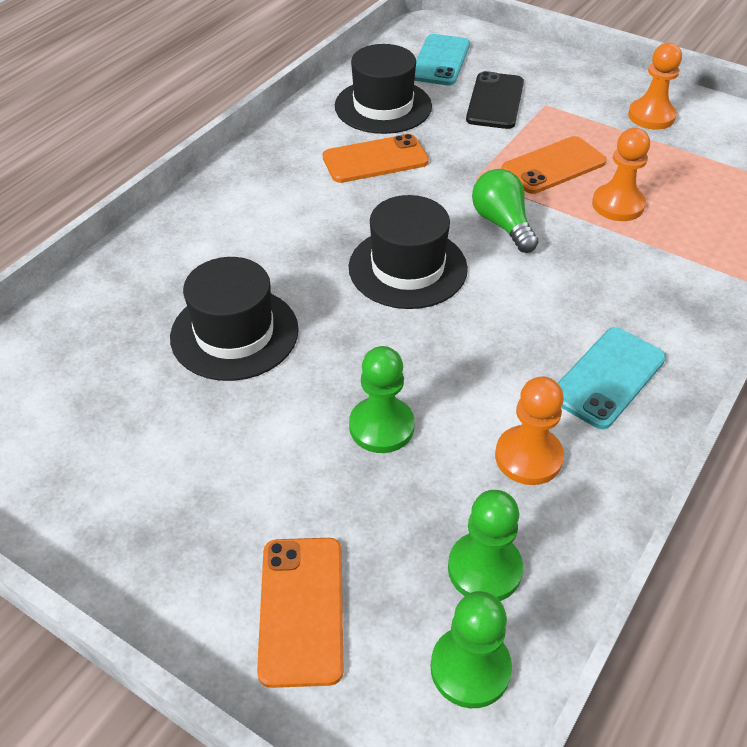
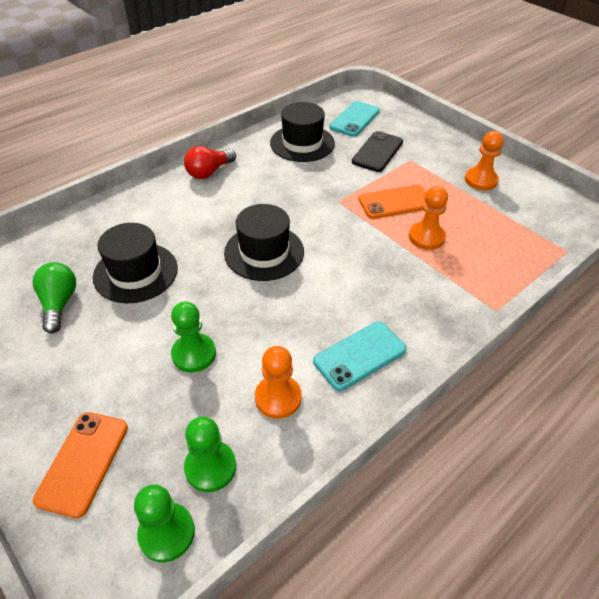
camera: 15 degrees right, 0 degrees up
orange phone [323,134,429,183] -> none
green light bulb [472,169,538,253] -> green light bulb moved to [32,262,76,333]
none -> red light bulb [184,146,236,179]

